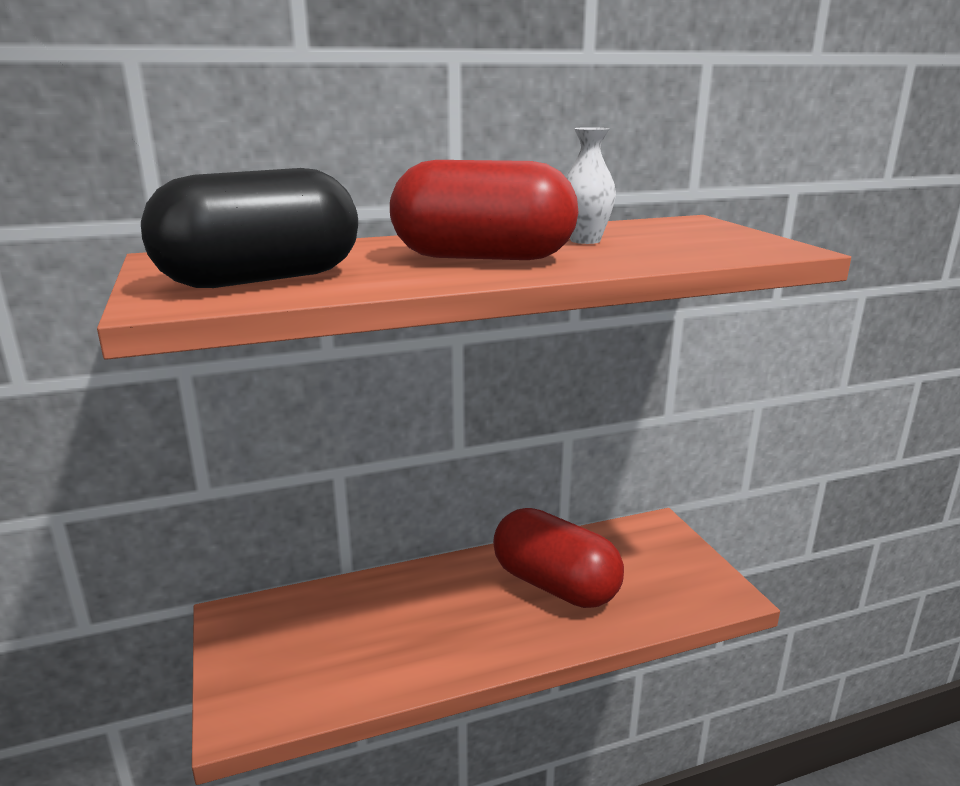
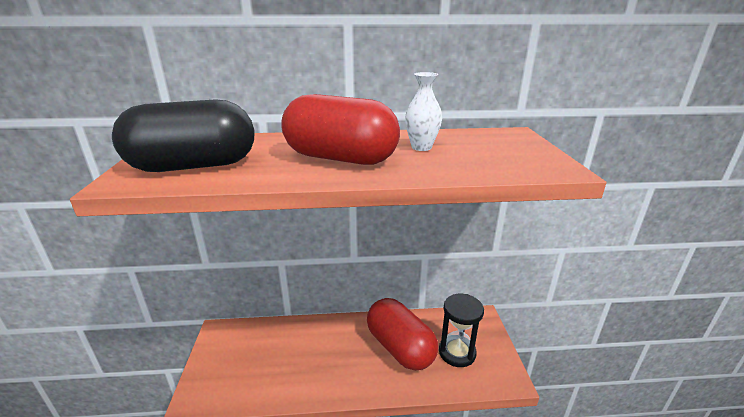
camera: 15 degrees right, 5 degrees up
none -> black hourglass [439,294,484,367]

